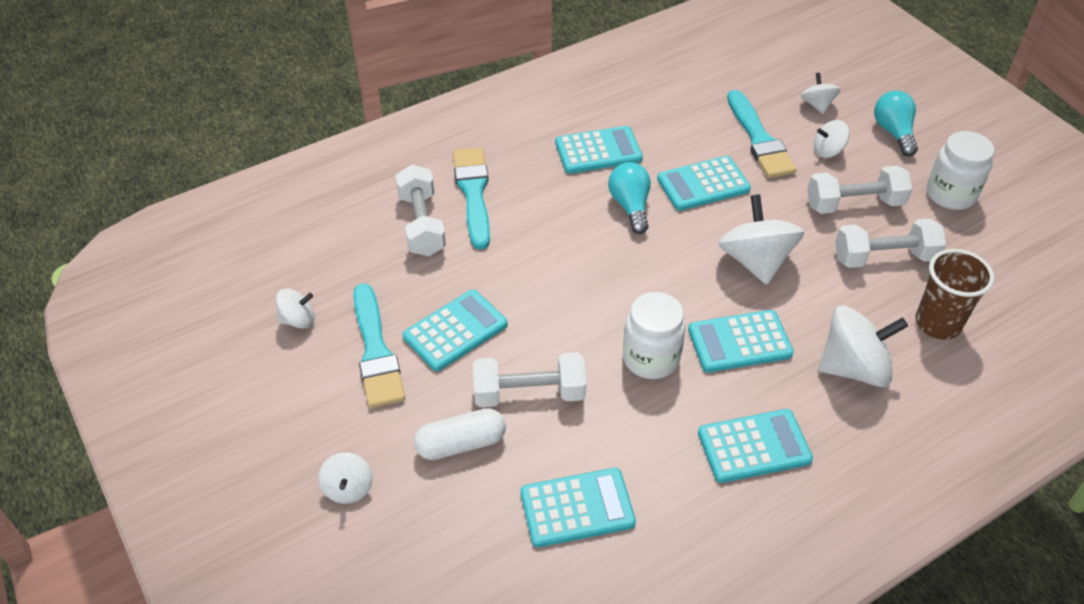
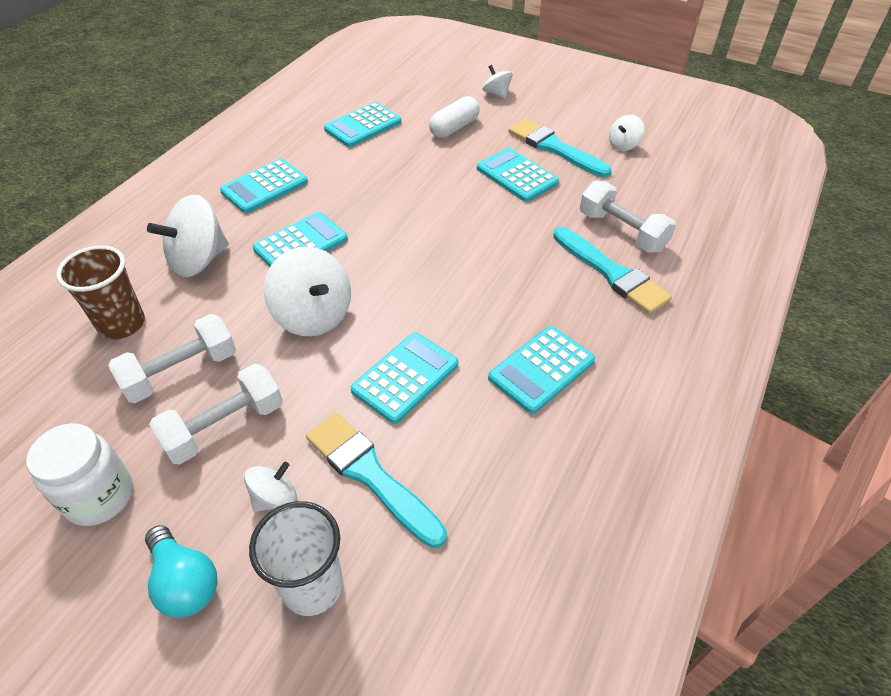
camera: 150 degrees right, 0 degrees up
turquoise calculator [403,289,508,371] -> turquoise calculator turned 120 degrees clockwise [477,148,559,202]
white dumbbell [473,352,586,407] -> none
turquoise light bulb [608,162,651,234] -> none
white jar [623,292,686,379] -> none
white spinning top [801,72,840,114] -> white cup [249,501,343,616]

